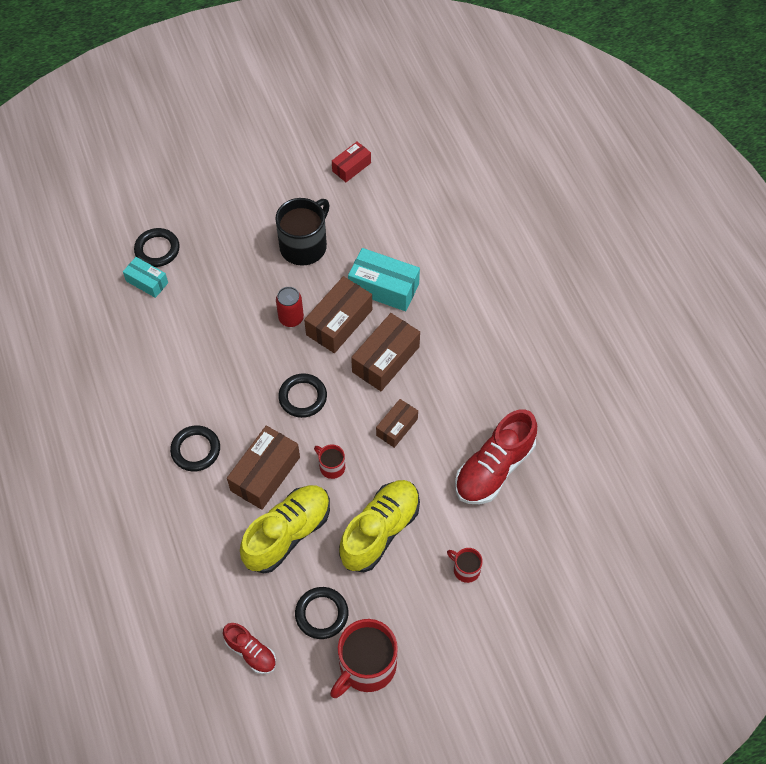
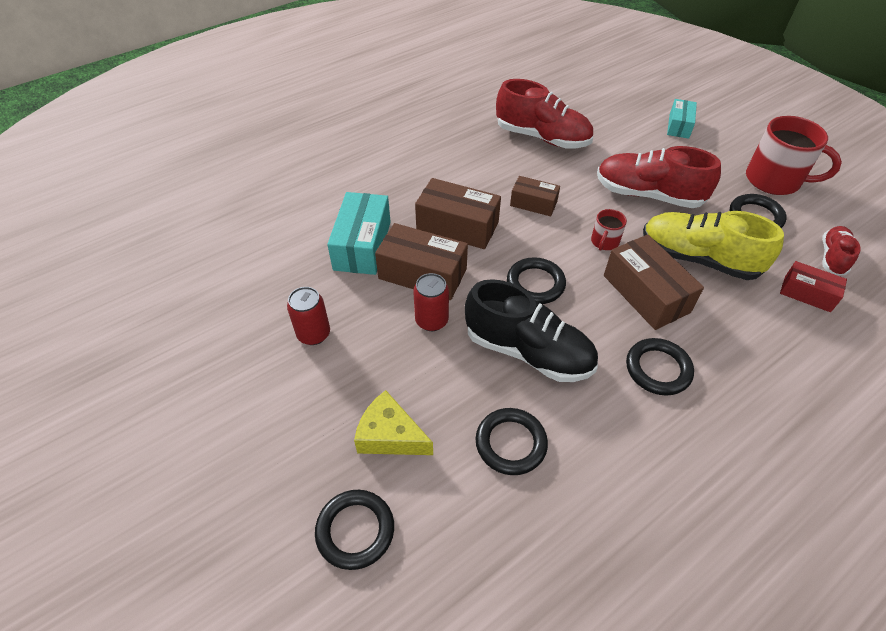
camera: 105 degrees left, 10 degrees down
turquoise box [123,257,168,298] -> turquoise box moved to [667,99,697,139]
brown box [227,425,300,510] -> brown box turned 45 degrees clockwise [604,234,704,330]
black mug [275,198,330,266] -> red can [287,287,330,345]
red box [332,142,371,182] -> red box moved to [780,261,847,312]
yellow shoe [339,480,420,572] -> red shoe [597,146,721,208]
red mug [447,548,483,583] -> none
none -> yellow cheese [354,390,433,455]
none -> black shoe [465,279,598,382]
none -> black ring [476,408,548,475]

